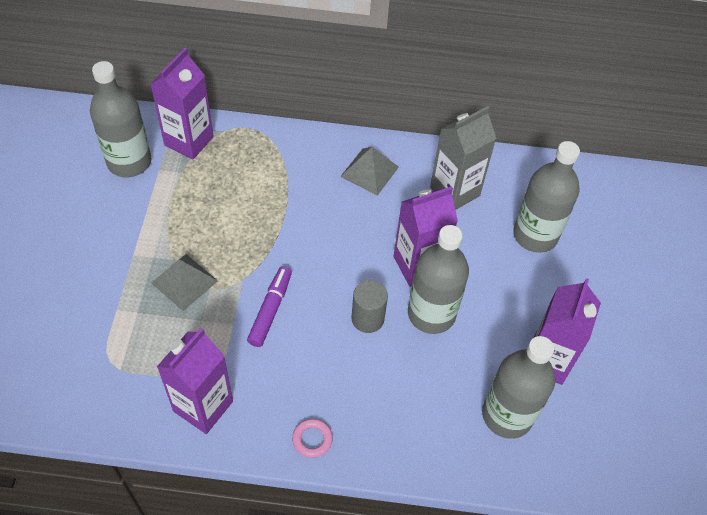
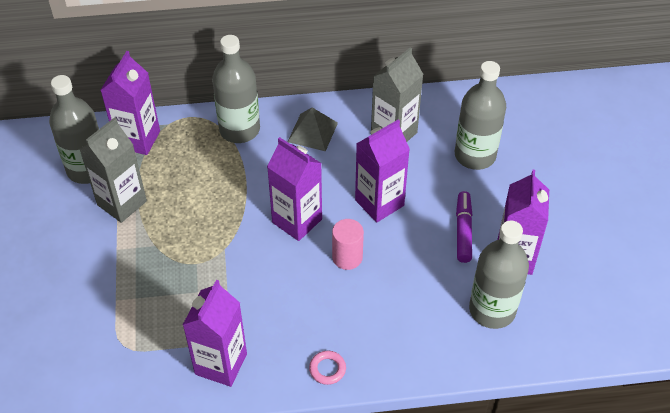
camera: 10 degrees left, 5 degrees down
grey pyramid [152,254,218,311] -> none
purple marker [247,266,292,347] -> purple marker moved to [456,191,472,263]
grey cylinder [352,280,388,333] -> pink cylinder [332,219,364,270]
grey bottle [408,225,469,334] -> grey bottle moved to [212,35,260,143]
none -> grey carton [79,117,147,223]
none -> purple carton [267,137,322,241]

